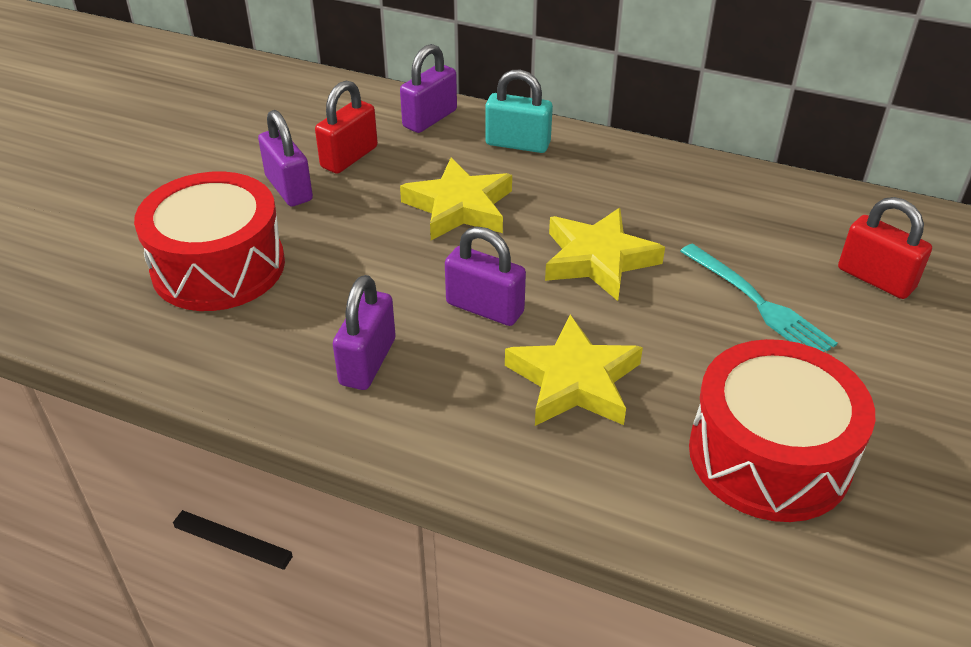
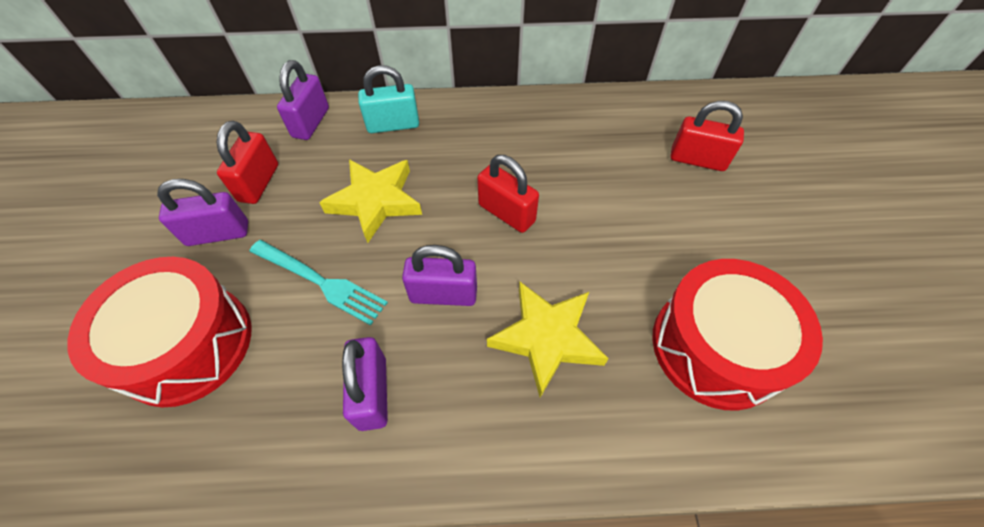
camera: 25 degrees left, 15 degrees up
purple padlock [258,110,313,206] -> purple padlock turned 45 degrees counterclockwise [157,179,248,246]
yellow star [545,208,665,301] -> red padlock [477,155,539,233]
turquoise fork [680,243,837,352] -> turquoise fork moved to [249,240,388,326]

